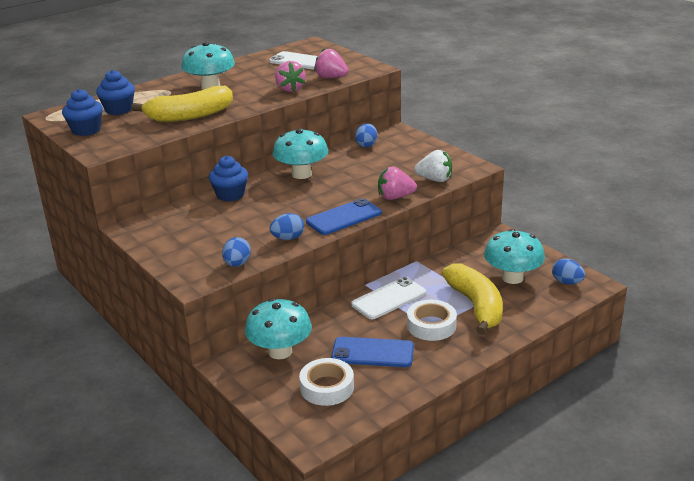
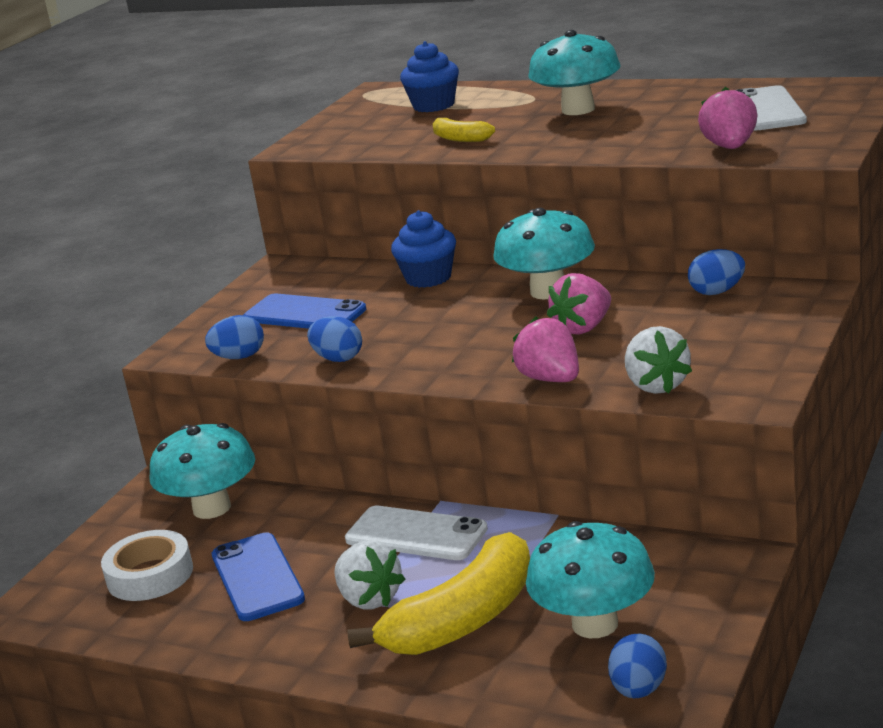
camera: 65 degrees right, 5 degrees down
blue cupcake [62,89,103,136] -> none
yellow banana [131,86,233,122] -> yellow banana [432,118,495,142], size x0.48
pink strawberry [275,61,306,92] -> pink strawberry moved to [547,273,611,335]
blue phone [306,198,382,235] -> blue phone moved to [244,294,366,329]
white tape [407,300,457,341] -> white strawberry [335,540,405,609]

